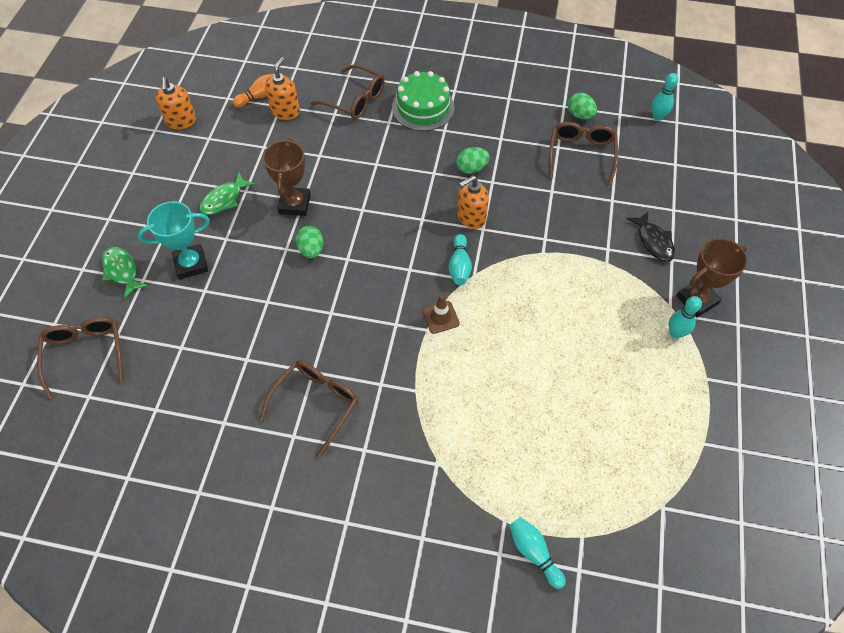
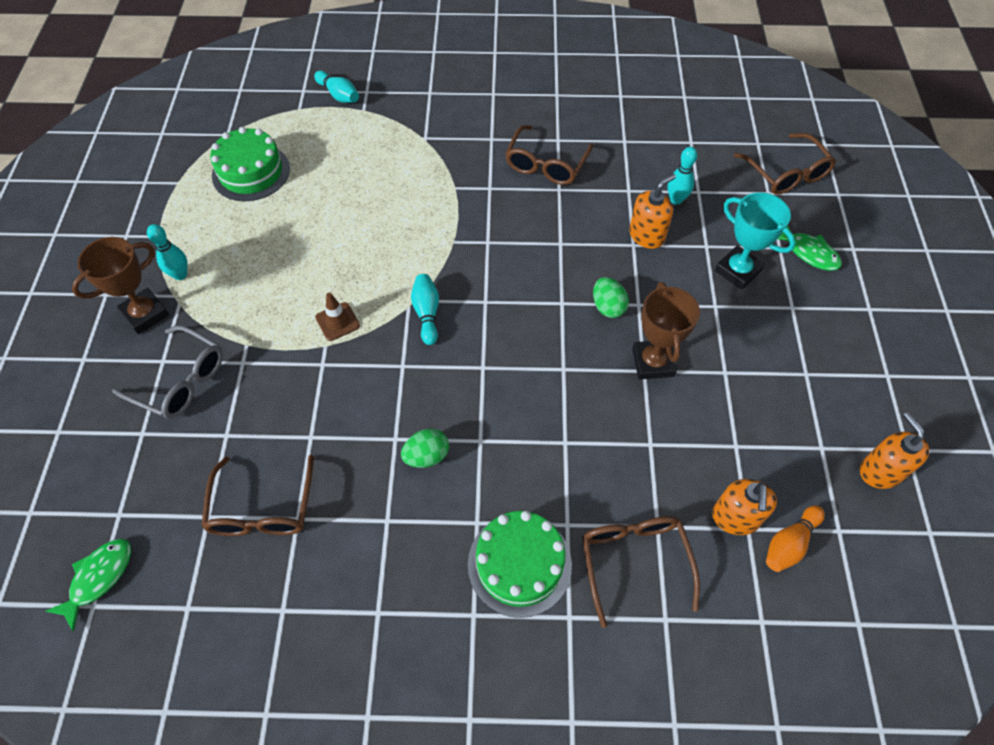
camera: 170 degrees right, 0 degrees up
turquoise trophy [138,201,210,279] -> turquoise trophy turned 75 degrees clockwise [715,192,796,290]
green fish [200,173,255,215] -> green fish moved to [46,538,131,632]
brown glasses [311,64,385,119] -> brown glasses turned 60 degrees clockwise [582,516,700,628]
brown traffic cone [422,295,460,334] -> brown traffic cone moved to [315,292,360,341]
orange soap dispenser [457,176,489,229] -> orange soap dispenser moved to [629,174,676,249]
green egg [568,92,597,119] -> none
black fish [627,211,675,262] -> grey glasses [112,326,223,419]
turquoise bowling pin [652,73,678,121] -> turquoise bowling pin moved to [668,147,697,205]
none -> green cake [210,127,290,201]

